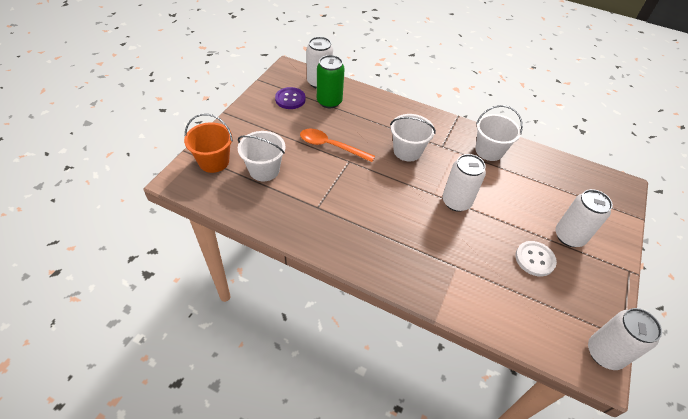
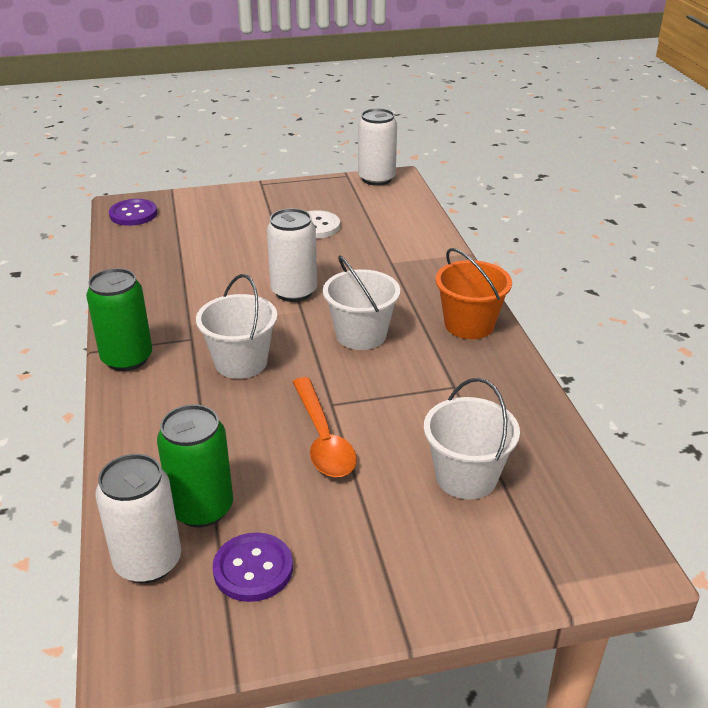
camera: 125 degrees left, 15 degrees down
orange bucket [184,114,233,173] -> orange bucket moved to [436,248,512,339]
white bucket [475,105,523,161] -> white bucket moved to [323,255,400,350]
white can [556,189,613,247] -> none
none -> green can [86,268,152,371]
none -> purple button [109,199,157,226]

